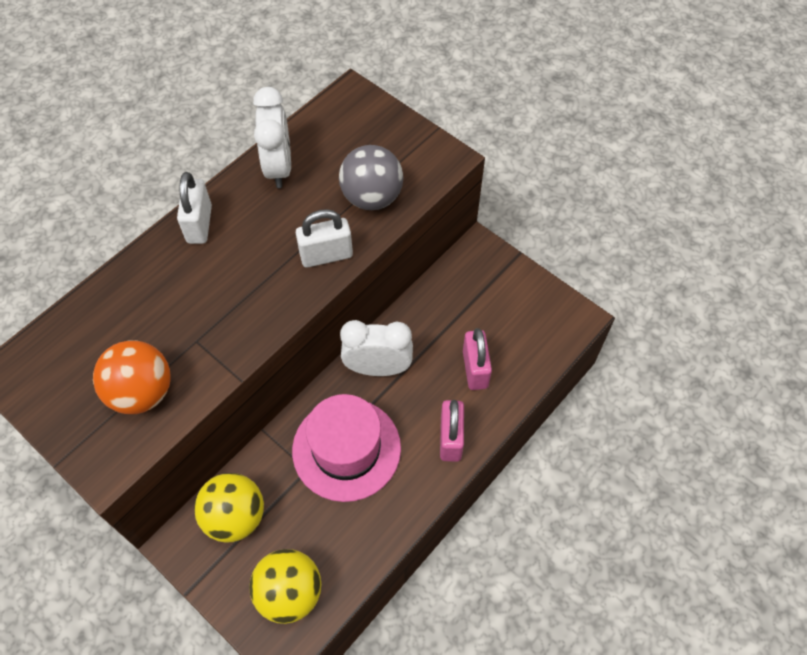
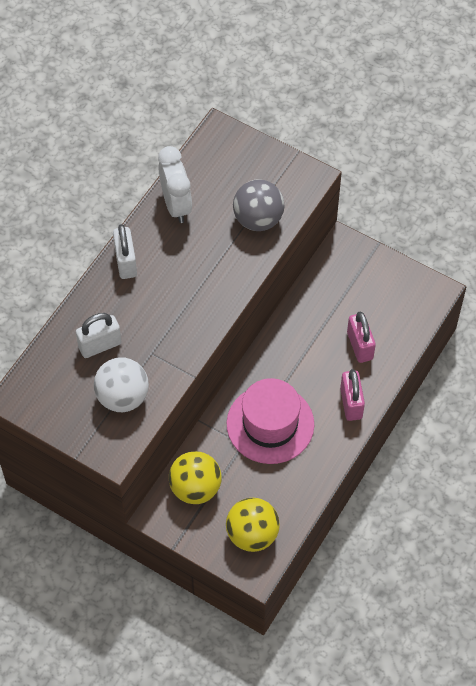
camera: 10 degrees left, 0 degrees up
orange ball [93,340,171,414] -> white ball [94,357,149,412]
white padlock [296,209,353,268] -> white padlock moved to [76,313,122,358]
white clock [340,320,413,376] -> none

